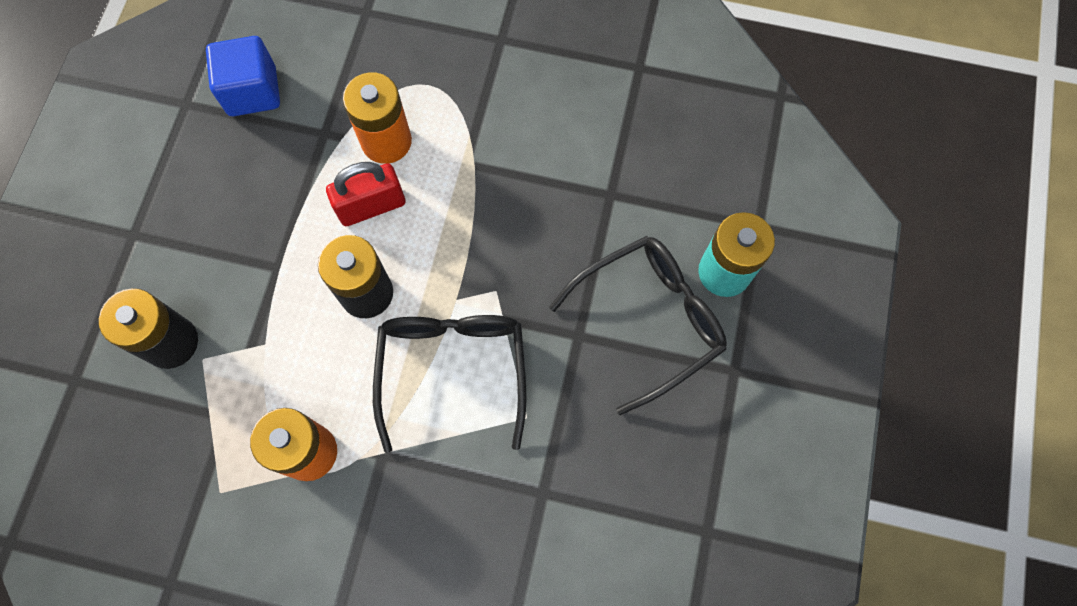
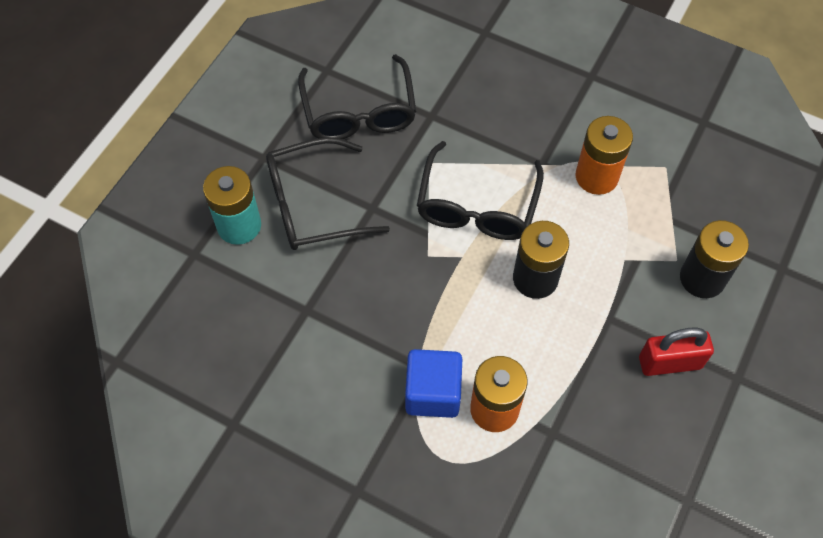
camera: 165 degrees left, 10 degrees down
blue cube [206,36,280,116] -> blue cube moved to [405,349,462,418]
red padlock [326,162,406,226] -> red padlock moved to [639,327,714,376]
none -> black glasses [298,54,416,139]

